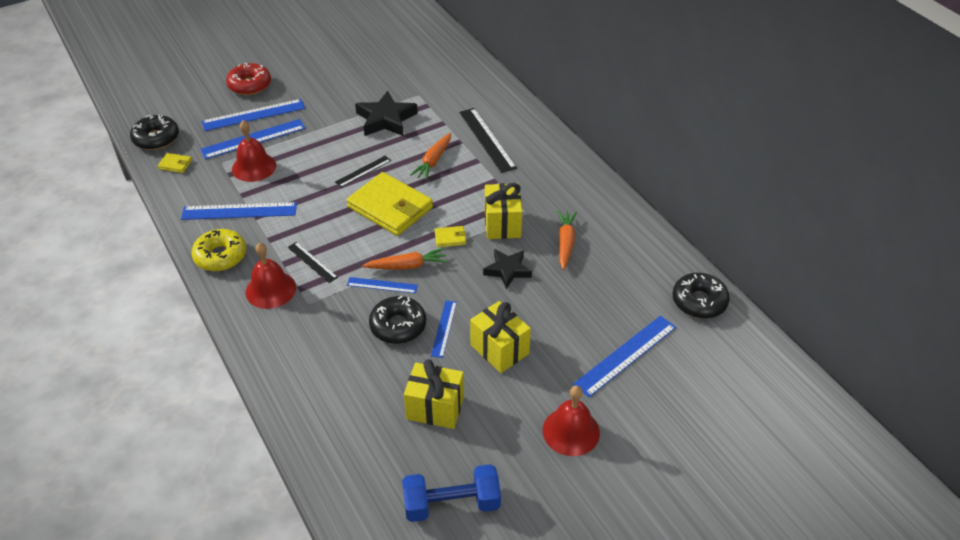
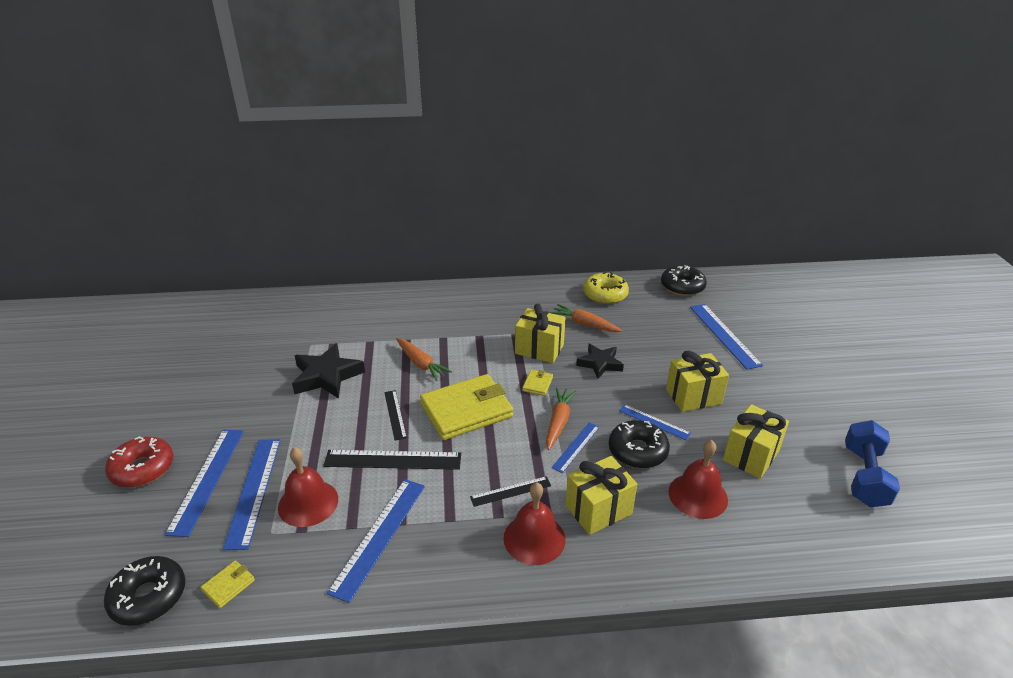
camera: 65 degrees left, 10 degrees down
yellow donut [191,229,246,271] -> yellow donut moved to [583,272,629,304]
black ruler [459,108,517,173] -> black ruler moved to [323,450,461,470]
red bell [543,386,600,456] -> red bell moved to [668,440,728,519]
none -> yellow gift [565,456,637,535]

